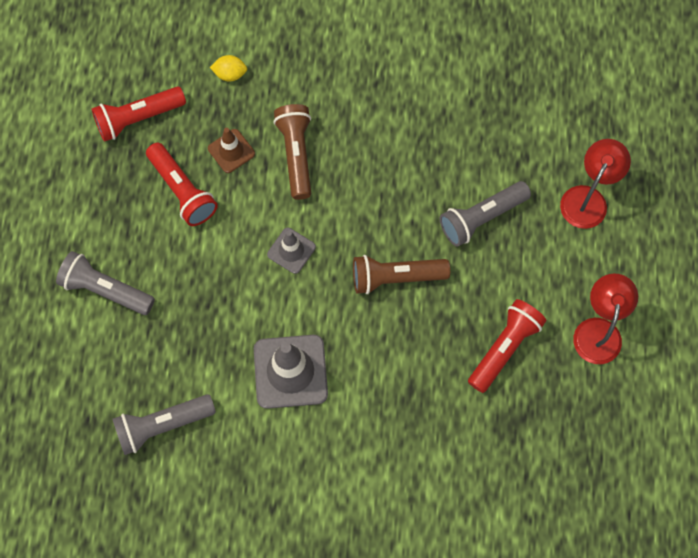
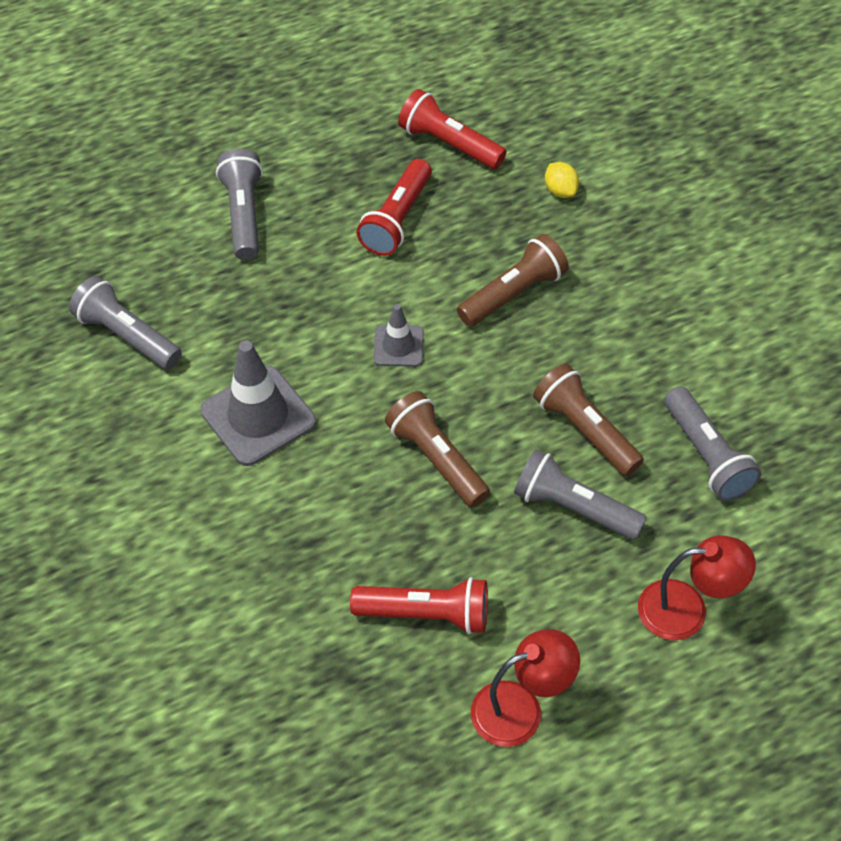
camera: 60 degrees right, 15 degrees down
brown traffic cone [208,128,255,173] -> none
none -> brown flashlight [533,364,644,476]
none -> grey flashlight [664,387,761,501]

